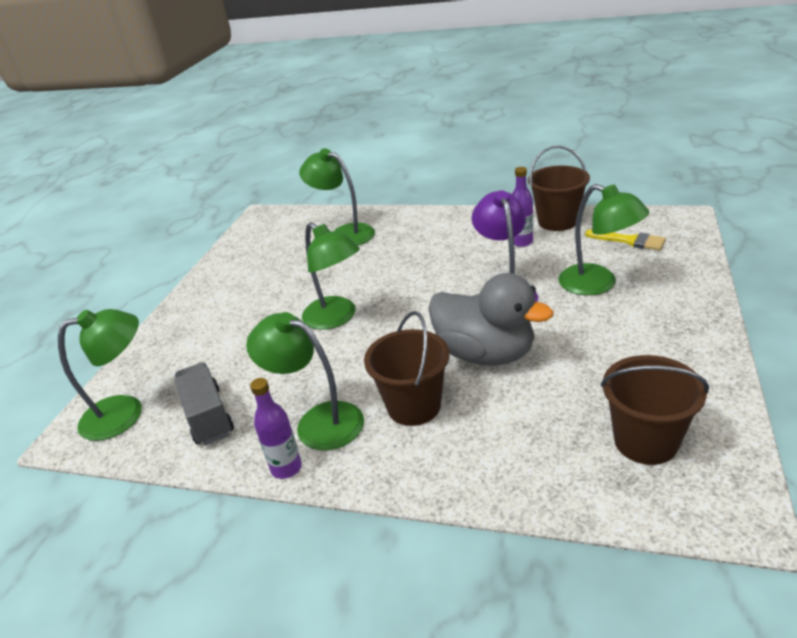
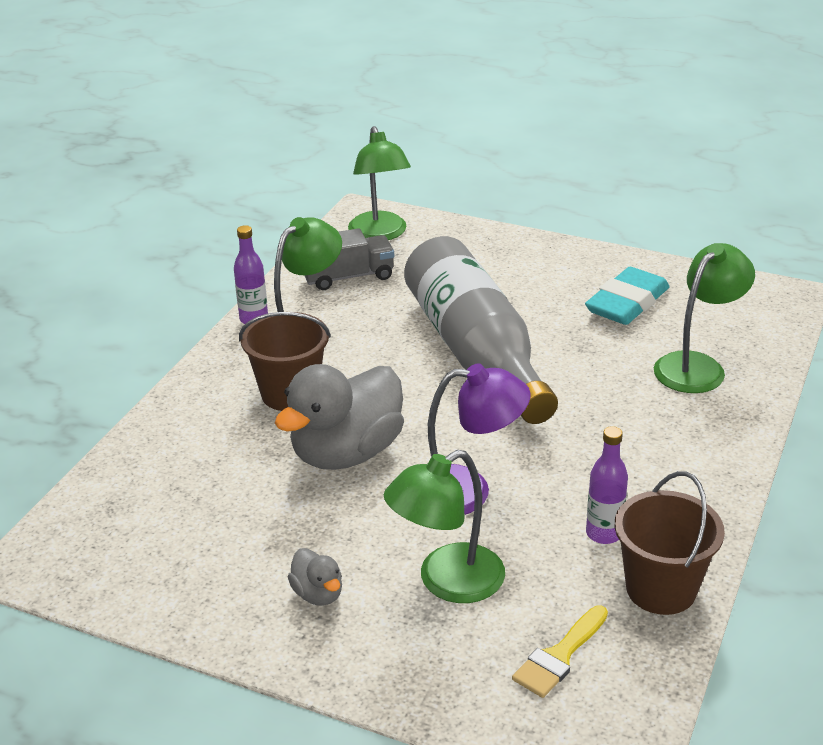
camera: 95 degrees right, 0 degrees up
green lamp [302,222,360,330] -> grey bottle [404,236,558,424]
brown bucket [601,355,709,465] -> none
none -> grey duck [288,548,342,606]
none -> turquoise eraser [585,267,669,325]

